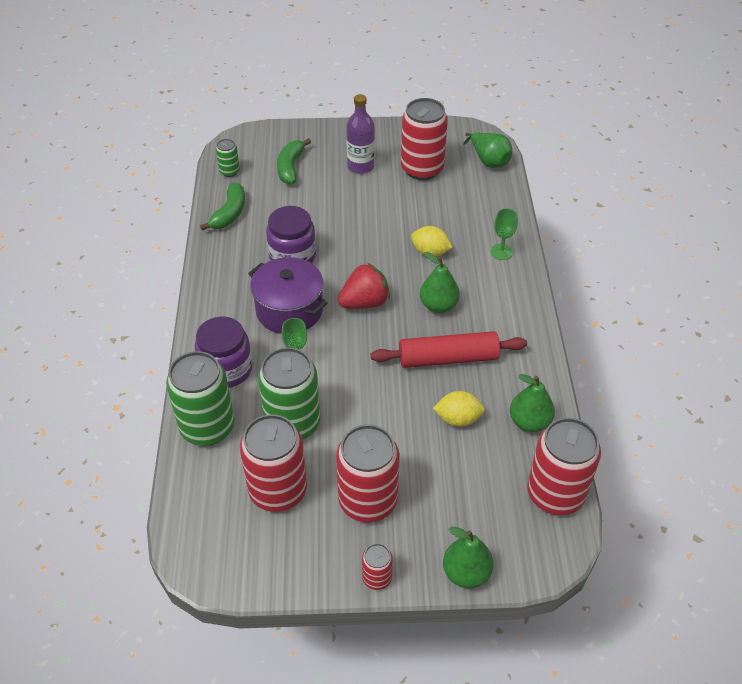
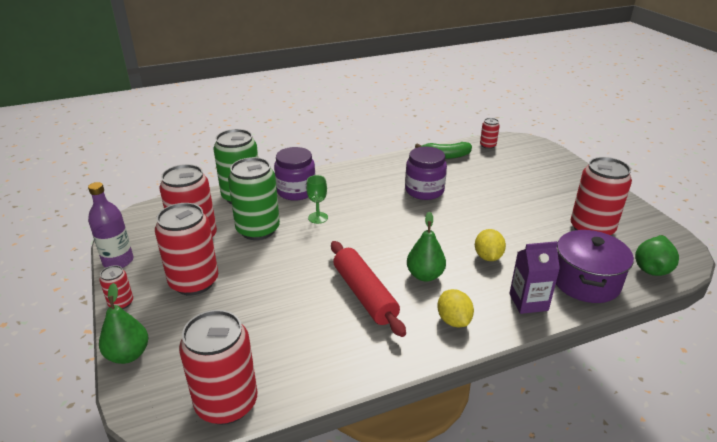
camera: 70 degrees right, 15 degrees down
green can [216,139,240,177] -> red can [480,118,500,149]
purple pot [248,257,327,334] -> purple pot moved to [556,230,634,303]
green banana [277,138,311,185] -> none
red strawberry [338,263,390,309] -> none
purple bottle [346,94,375,174] -> purple bottle moved to [88,182,133,268]
yellow lemon [433,391,485,427] -> yellow lemon moved to [437,289,474,327]
green goblet [491,208,518,260] -> purple carton [509,241,560,314]
green pear [510,374,555,432] -> none

